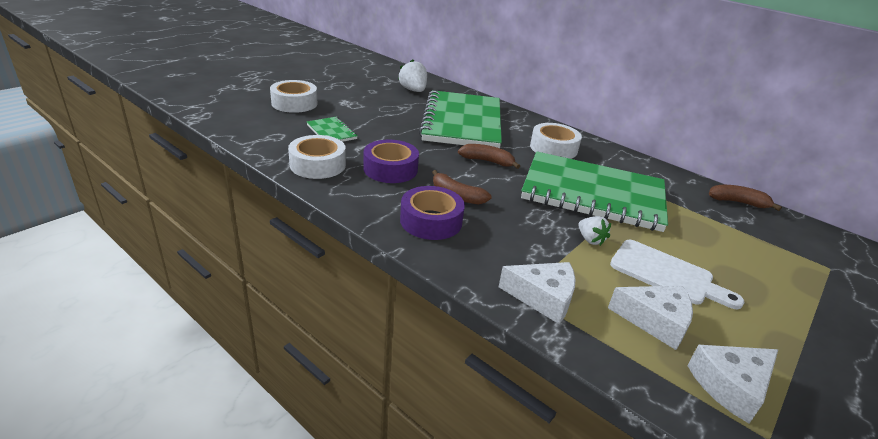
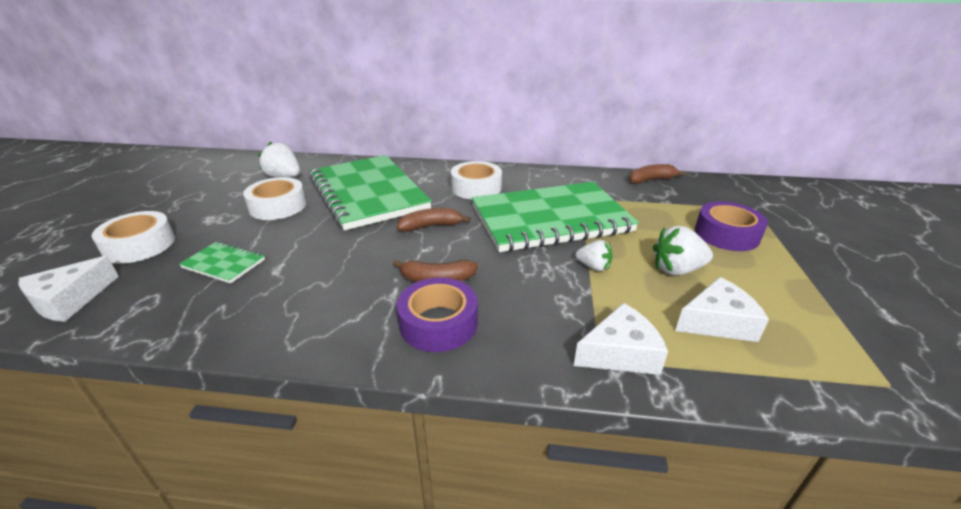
camera: 30 degrees left, 0 degrees up
white tape [288,135,346,179] -> white tape moved to [243,177,306,220]
purple tape [363,140,419,183] -> purple tape moved to [695,201,768,251]
white cutting board [610,240,744,309] -> white strawberry [653,226,713,276]
white cheese [687,345,778,423] -> white cheese moved to [19,256,119,322]

